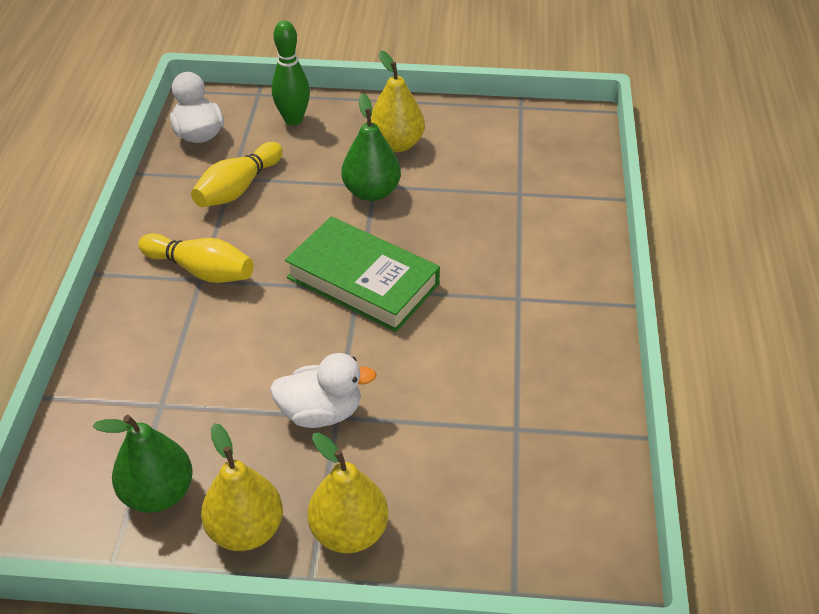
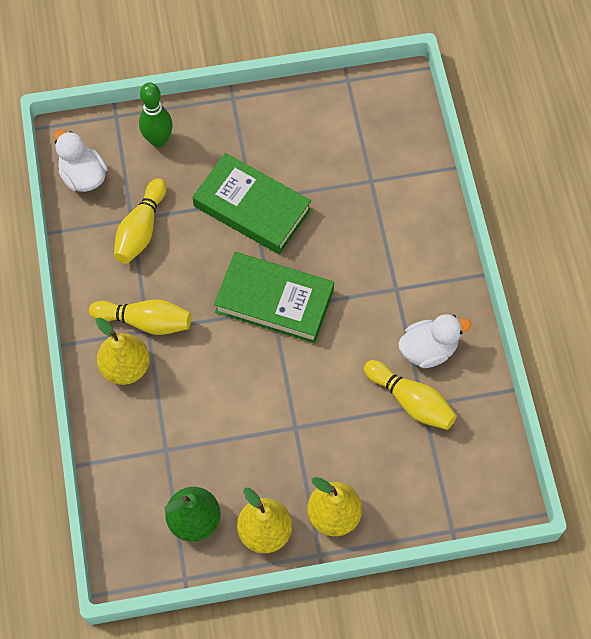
camera: 15 degrees left, 20 degrees up
white duck [270,353,377,428] -> white duck moved to [398,314,471,368]
green pear [341,94,401,201] -> green book [193,153,311,254]
yellow pear [371,50,425,152] -> yellow pear moved to [96,318,150,385]
none -> yellow bowling pin [364,360,457,430]

